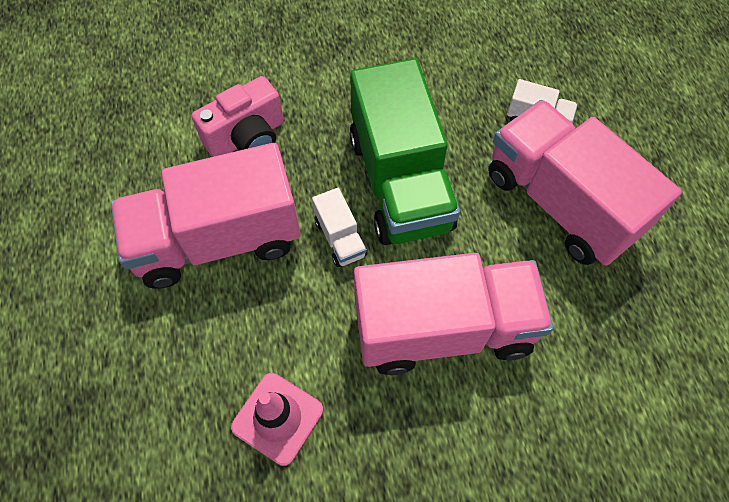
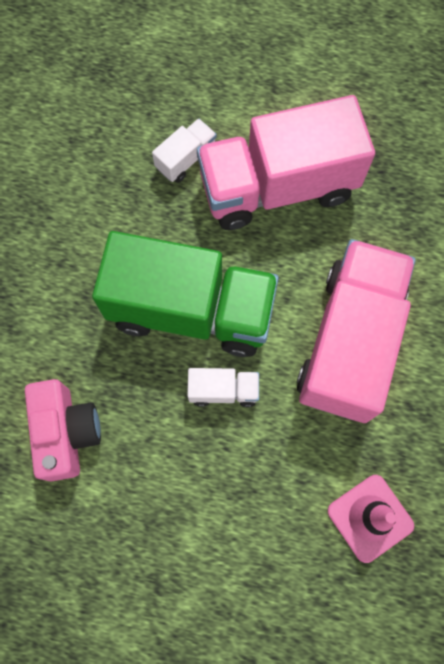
camera: 65 degrees left, 10 degrees up
pink truck [111,143,300,289] -> none

